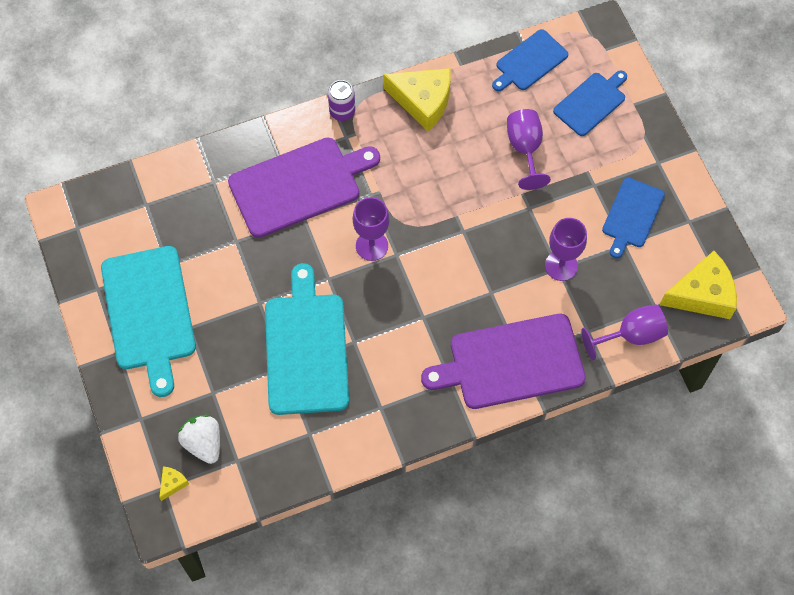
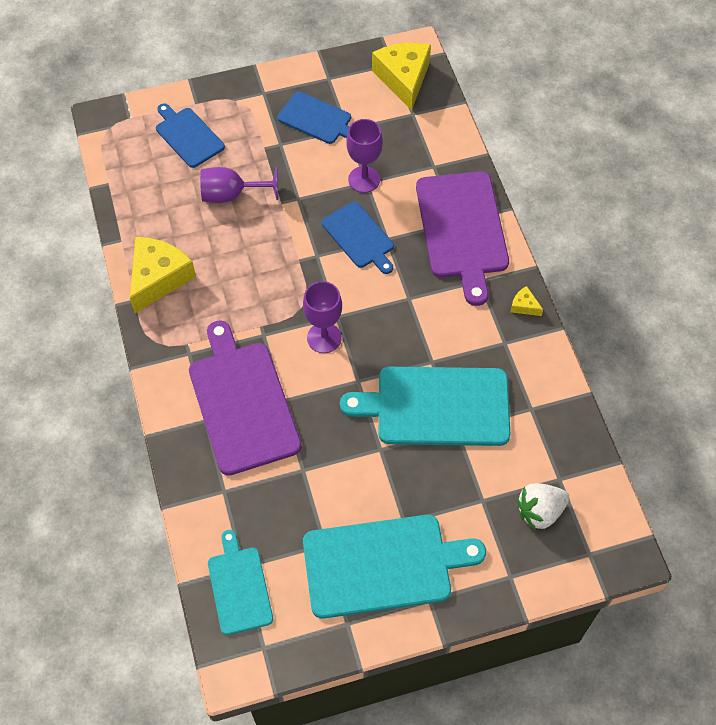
camera: 85 degrees left, 5 degrees down
yellow cheese [159,467,189,501] -> yellow cheese moved to [511,286,543,316]
purple can [328,80,355,121] -> none
blue cutting board [492,29,568,91] -> blue cutting board moved to [322,202,394,274]
purple goblet [581,304,668,360] -> none
none -> turquoise cutting board [208,530,273,635]

